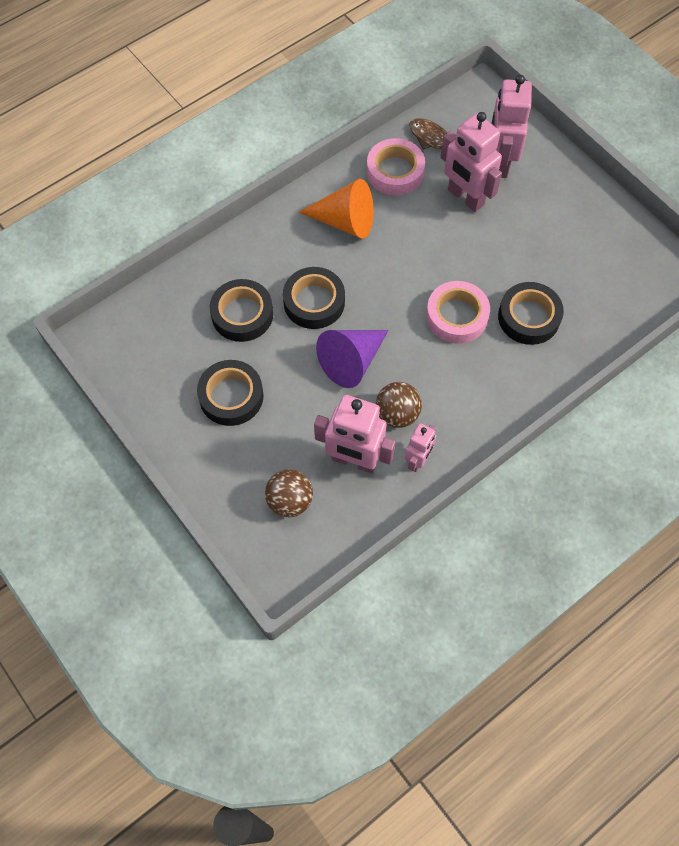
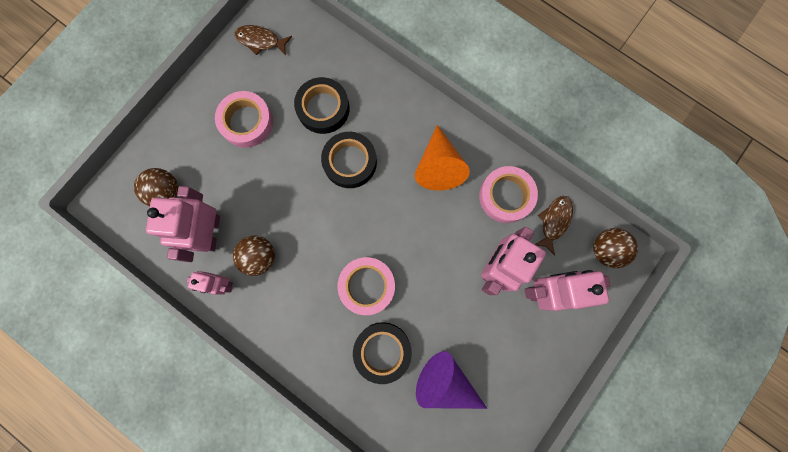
camera: 75 degrees right, 15 degrees up
black tape [197,360,264,426] -> pink tape [215,91,273,148]
purple cone [316,330,389,388] -> purple cone moved to [416,351,487,409]
none -> brown fish [234,25,292,56]
none -> brown ball [593,228,638,268]

